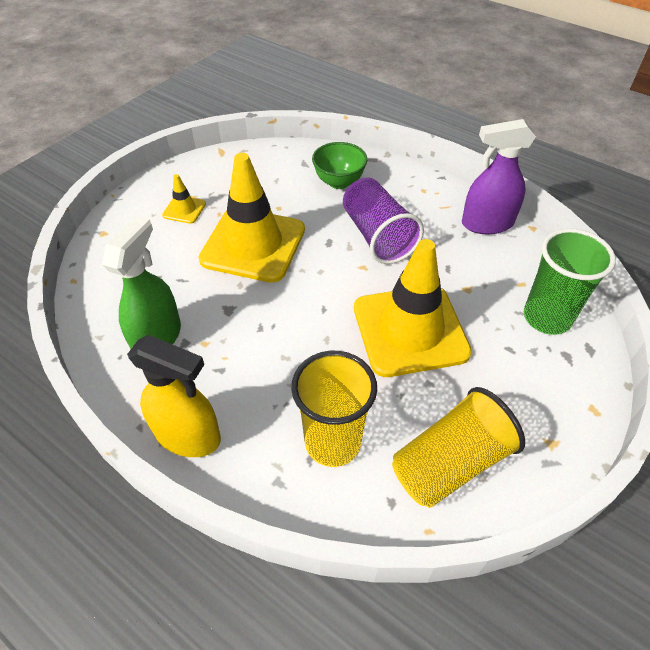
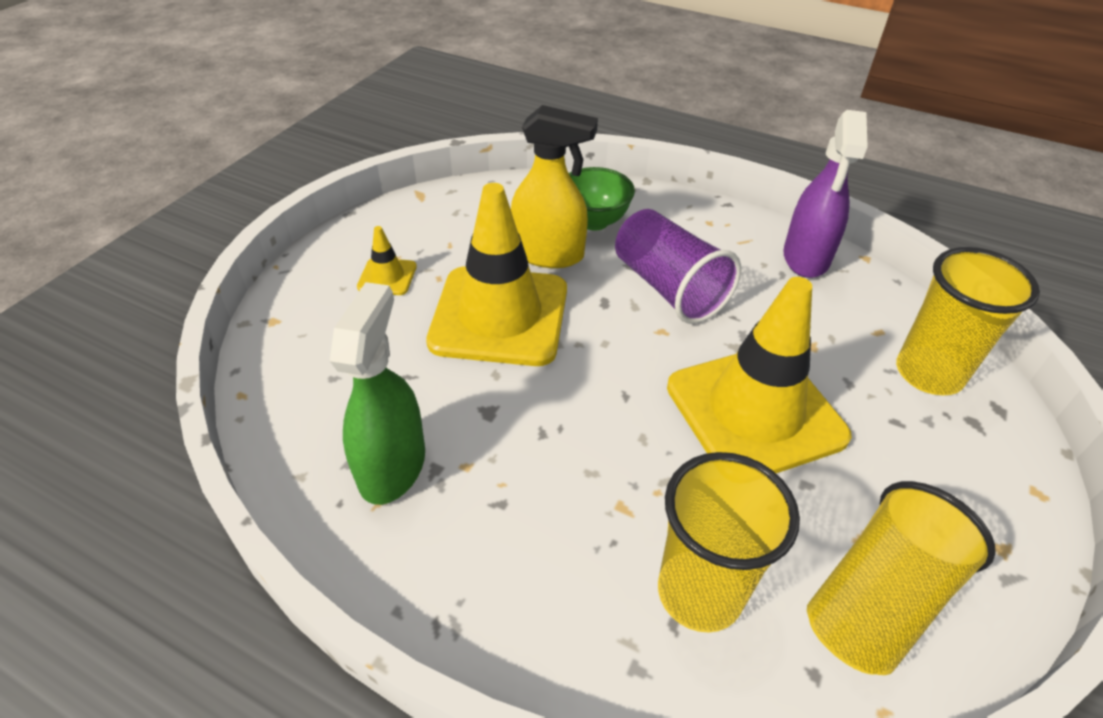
camera: 10 degrees left, 5 degrees down
yellow spray bottle [127,335,221,457] -> yellow spray bottle moved to [511,105,598,268]
purple spray bottle [462,119,536,234] -> purple spray bottle turned 60 degrees counterclockwise [783,110,868,278]
green cup [524,228,616,335] -> yellow cup [896,247,1040,395]

